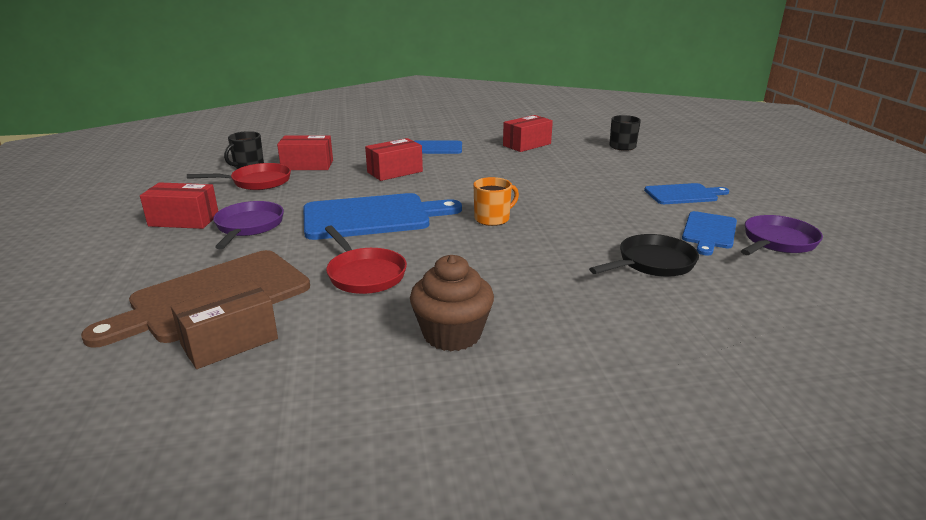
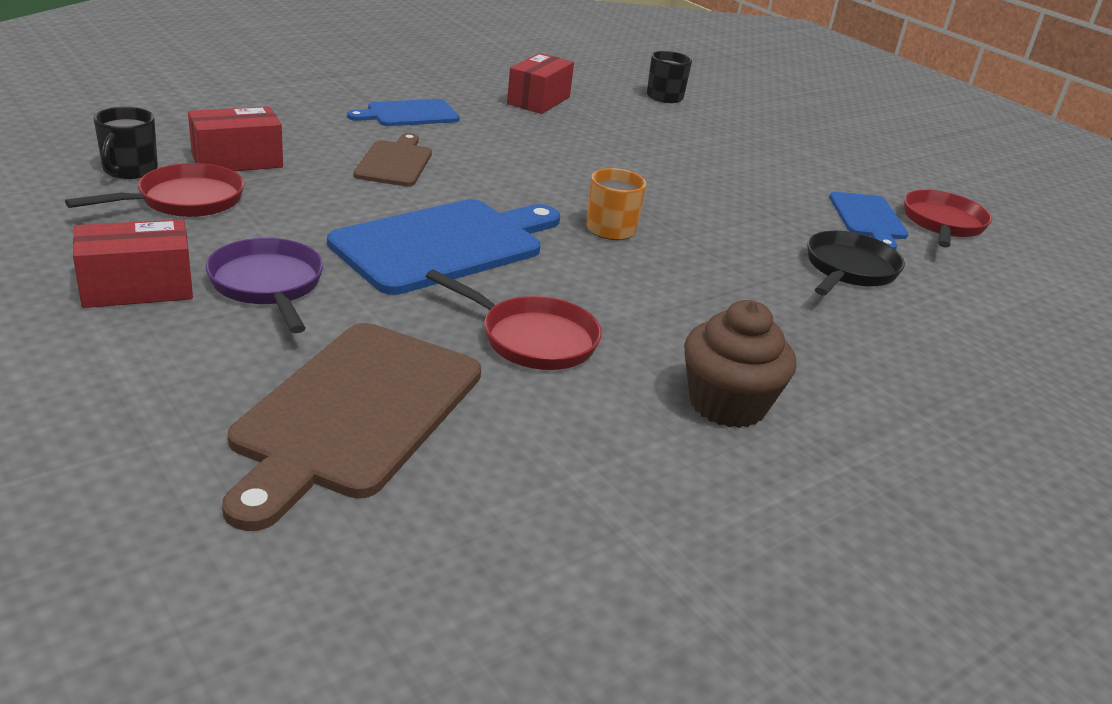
camera: 30 degrees left, 5 degrees up
brown box [171,280,278,369] -> none
red box [365,138,423,181] -> brown cutting board [353,133,432,187]
blue cutting board [644,183,729,204] -> none
purple pan [741,215,823,255] -> red pan [904,190,992,248]

